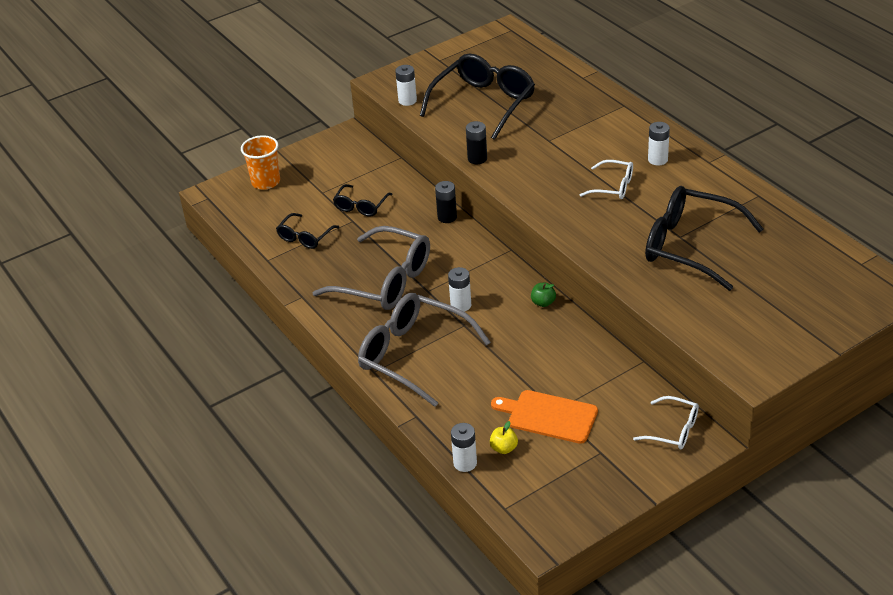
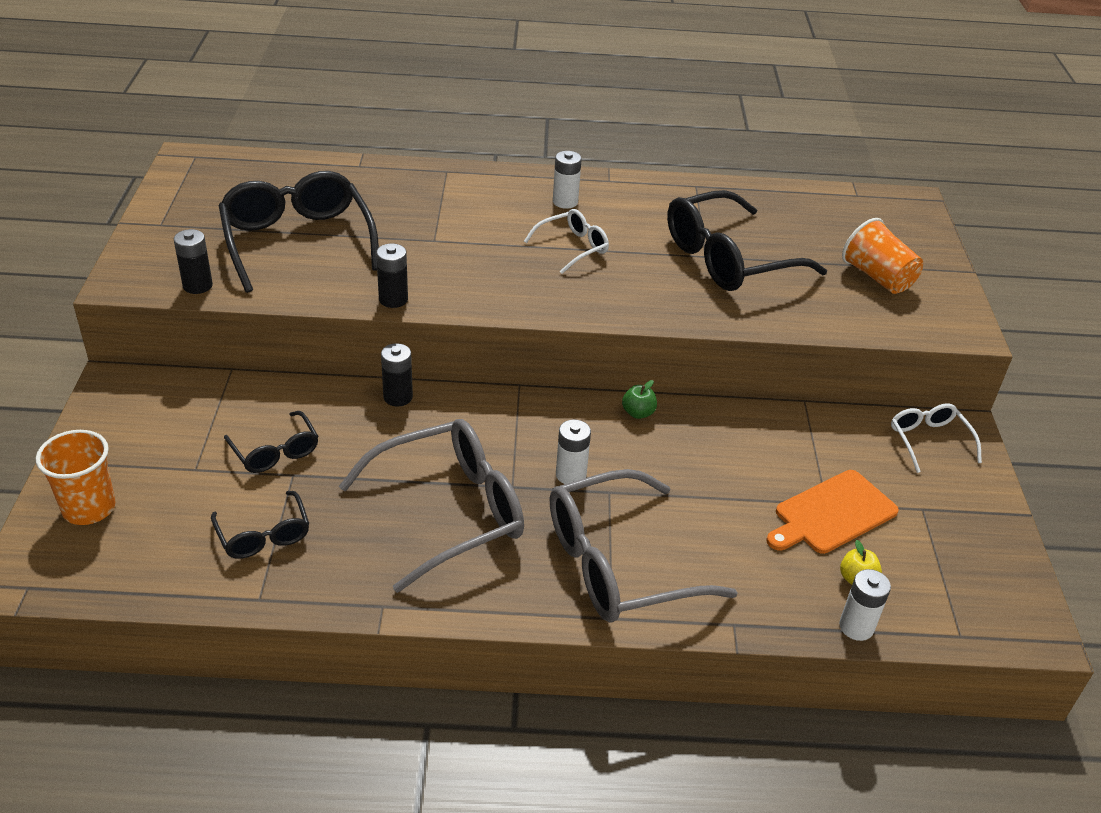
camera: 60 degrees left, 0 degrees up
white battery [395,65,417,106] -> black battery [174,229,213,294]
white glasses [633,396,699,450] -> white glasses turned 75 degrees counterclockwise [891,403,982,473]
none -> orange cup [842,218,923,294]

